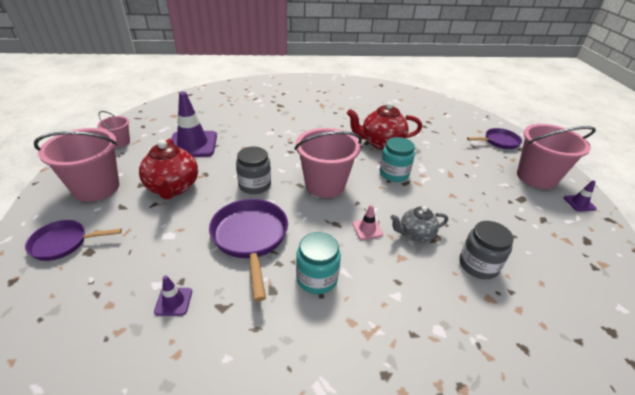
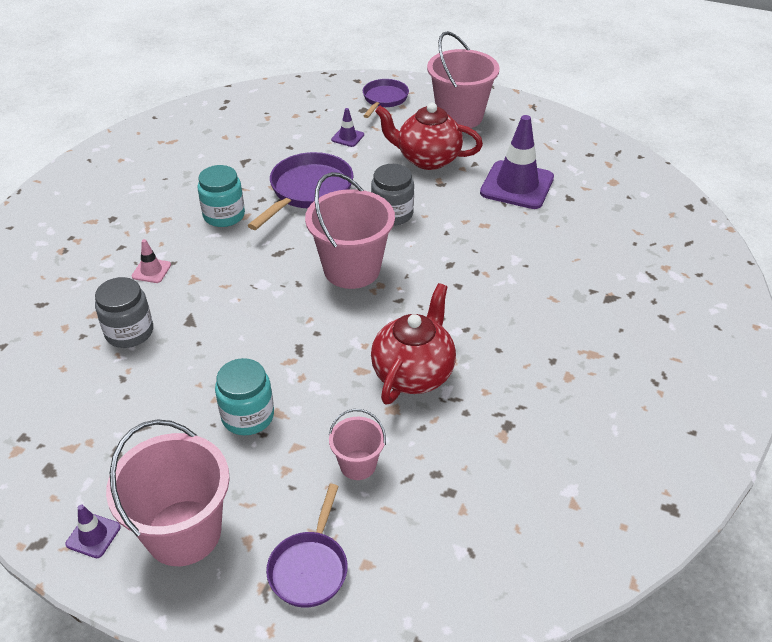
camera: 120 degrees right, 5 degrees up
pink bucket [97,111,130,148] -> pink bucket moved to [329,409,386,480]
purple traffic cone [154,275,192,316] -> purple traffic cone moved to [331,108,364,147]
purple pan [209,199,288,302] -> purple pan turned 75 degrees counterclockwise [247,152,353,230]
pink traffic cone [352,205,383,240] -> pink traffic cone moved to [132,239,171,283]
turquoise jar [380,137,415,182] -> turquoise jar moved to [215,358,274,435]
grey teapot [390,206,448,242] -> none

